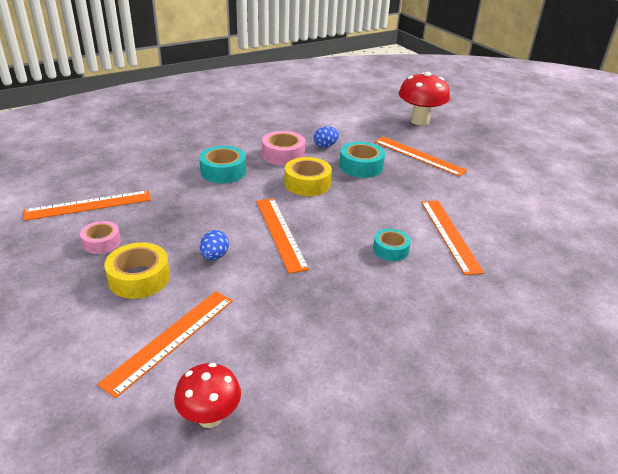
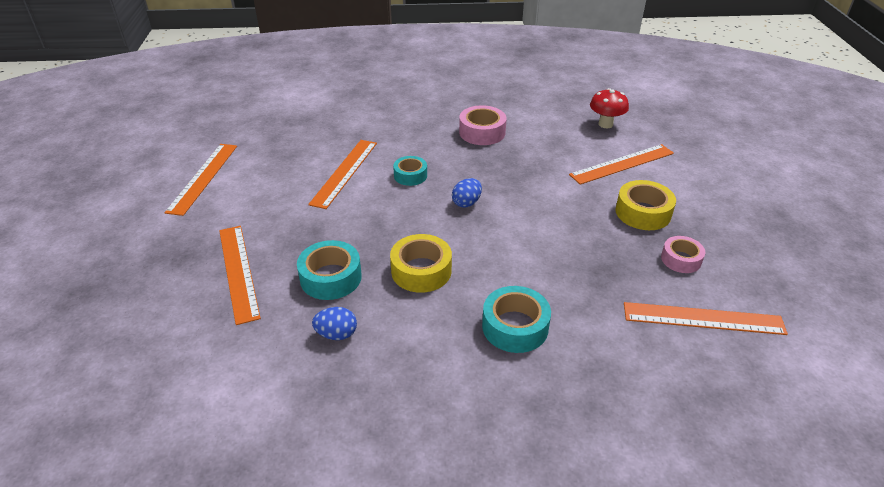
camera: 150 degrees left, 5 degrees up
blue egg [200,230,229,260] -> blue egg moved to [452,178,482,208]
orange ruler [256,198,309,274] -> orange ruler moved to [164,144,237,216]
pink tape [262,131,305,166] -> pink tape moved to [459,105,507,145]
red mushroom [399,72,450,125] -> none

